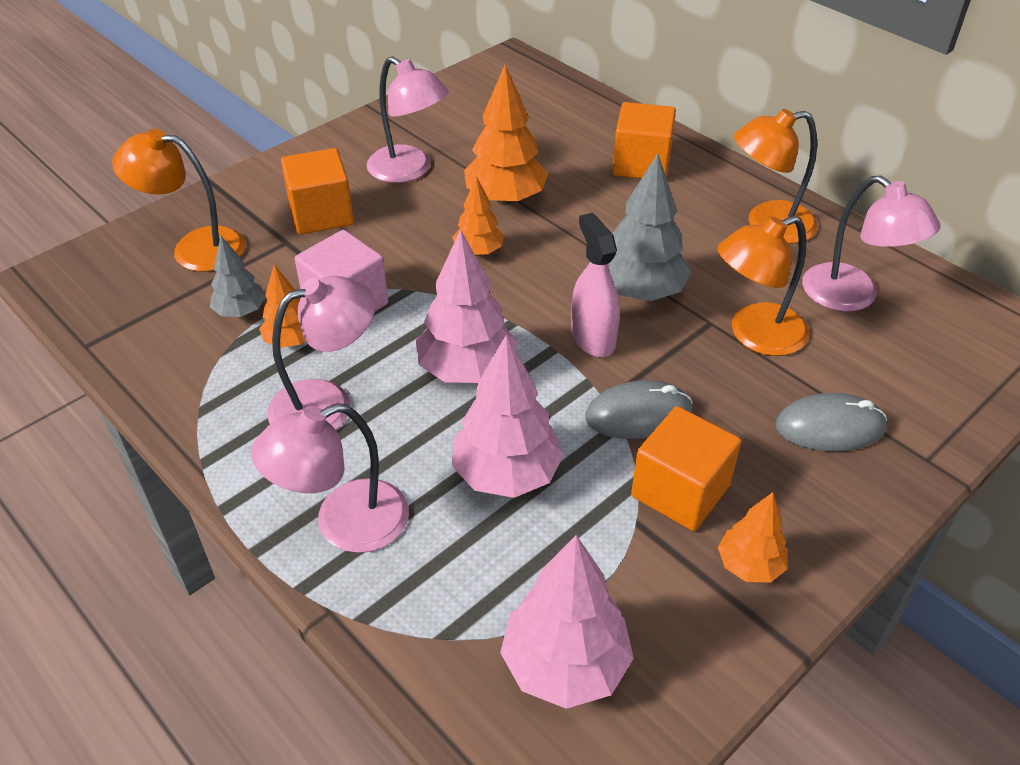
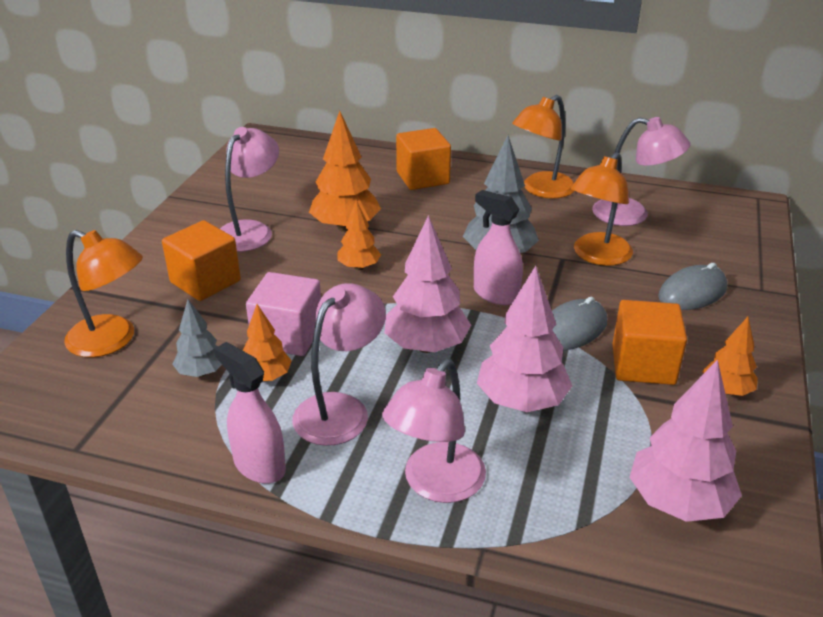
camera: 30 degrees left, 10 degrees down
orange lamp [112,129,246,272] -> orange lamp turned 135 degrees counterclockwise [64,230,143,357]
pink lamp [367,56,449,183] -> pink lamp turned 75 degrees counterclockwise [220,127,279,252]
none -> pink spray bottle [214,342,286,484]

